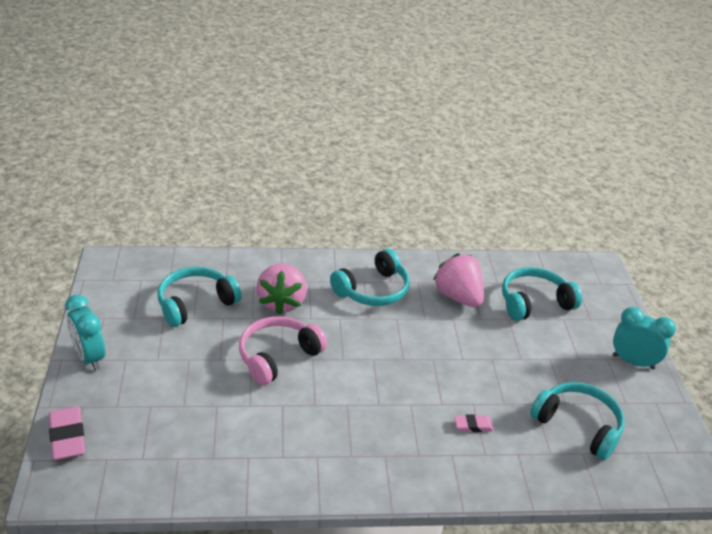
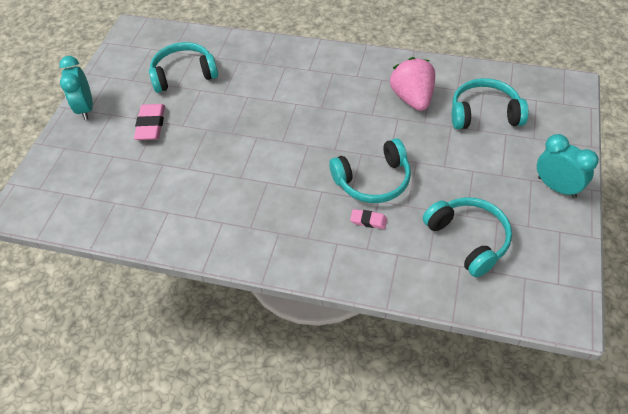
camera: 25 degrees right, 15 degrees up
pink eraser [49,407,85,460] -> pink eraser moved to [134,104,165,140]
pink headphones [239,316,327,385] -> none
pink strawberry [256,264,307,315] -> none
turquoise headphones [330,249,410,306] -> turquoise headphones moved to [329,138,411,203]

